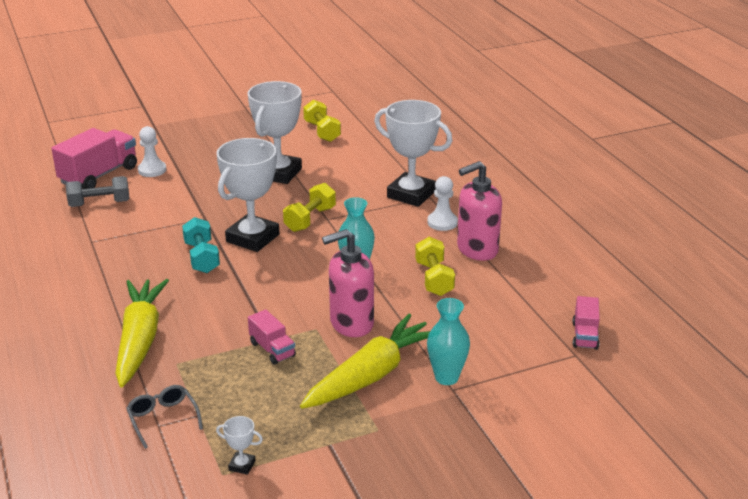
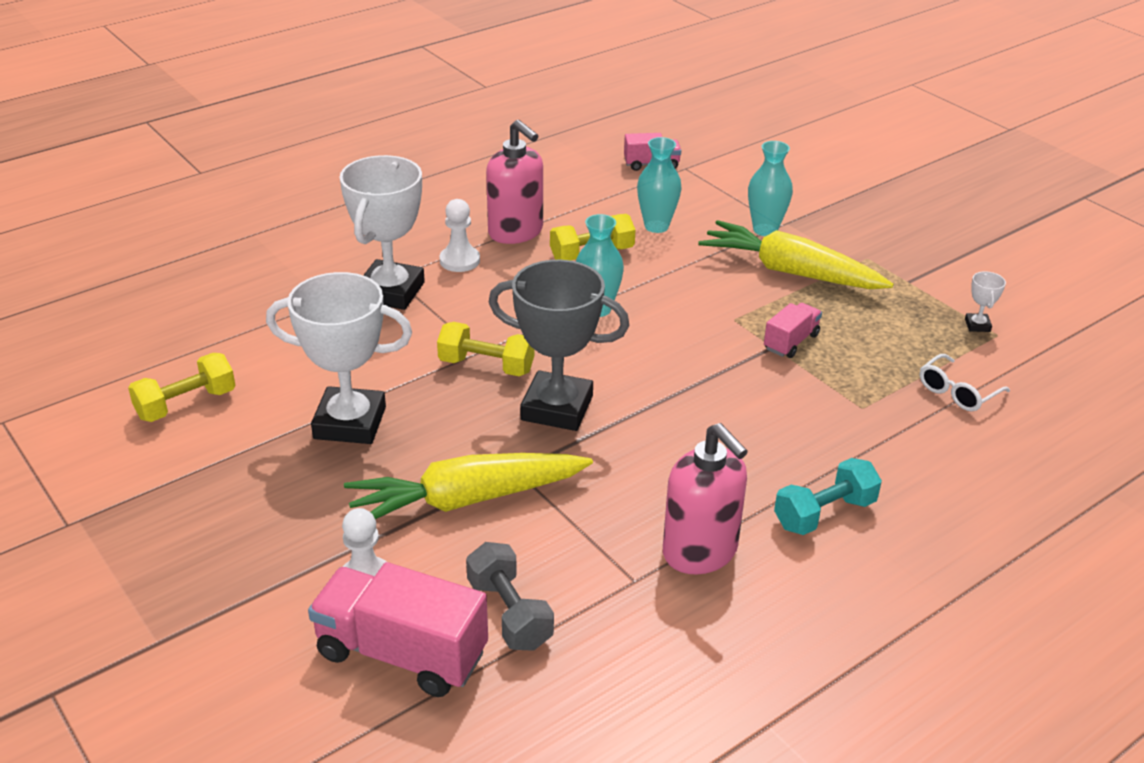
camera: 105 degrees left, 5 degrees up
yellow carrot [115,279,169,387] -> yellow carrot moved to [344,453,593,519]
grey glasses [126,385,203,449] -> white glasses [920,354,1010,411]
turquoise dumbbell [182,217,220,273] -> turquoise dumbbell moved to [774,458,882,535]
white trophy [216,138,279,252] -> grey trophy [489,260,629,431]
pink soap dispenser [322,229,374,337] -> pink soap dispenser moved to [663,423,748,575]
none -> turquoise vase [637,137,682,233]

